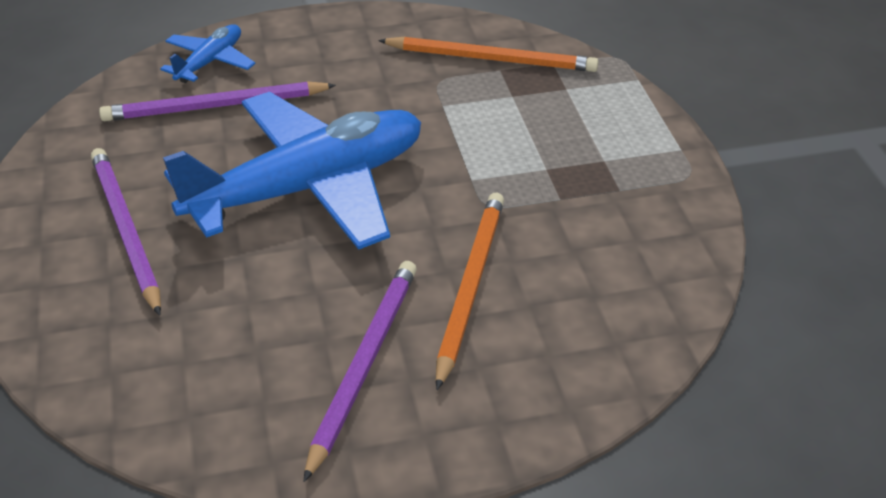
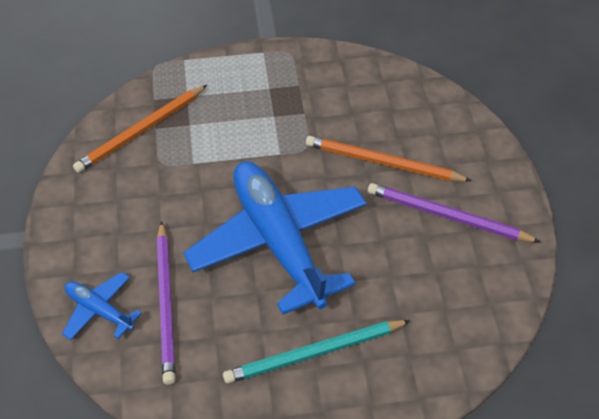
camera: 85 degrees left, 10 degrees up
purple pencil [91,148,161,316] -> turquoise pencil [223,320,411,384]
orange pencil [378,37,599,72] -> orange pencil turned 150 degrees counterclockwise [73,85,207,173]

